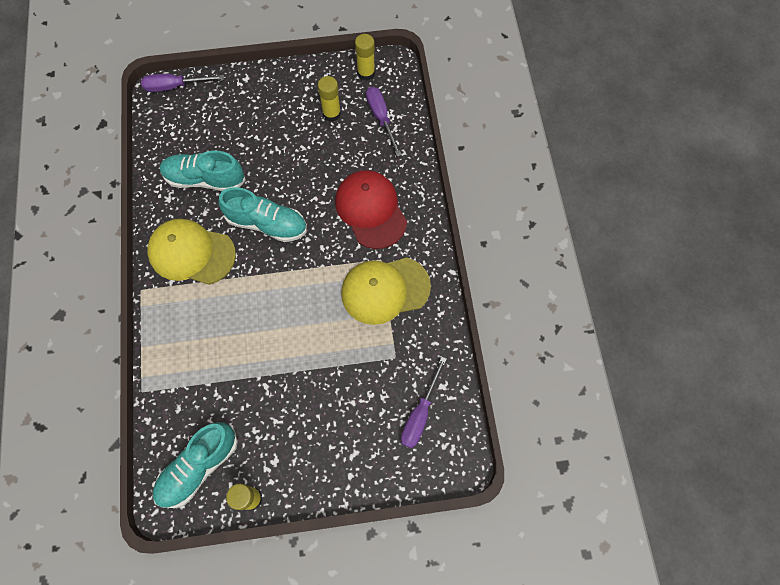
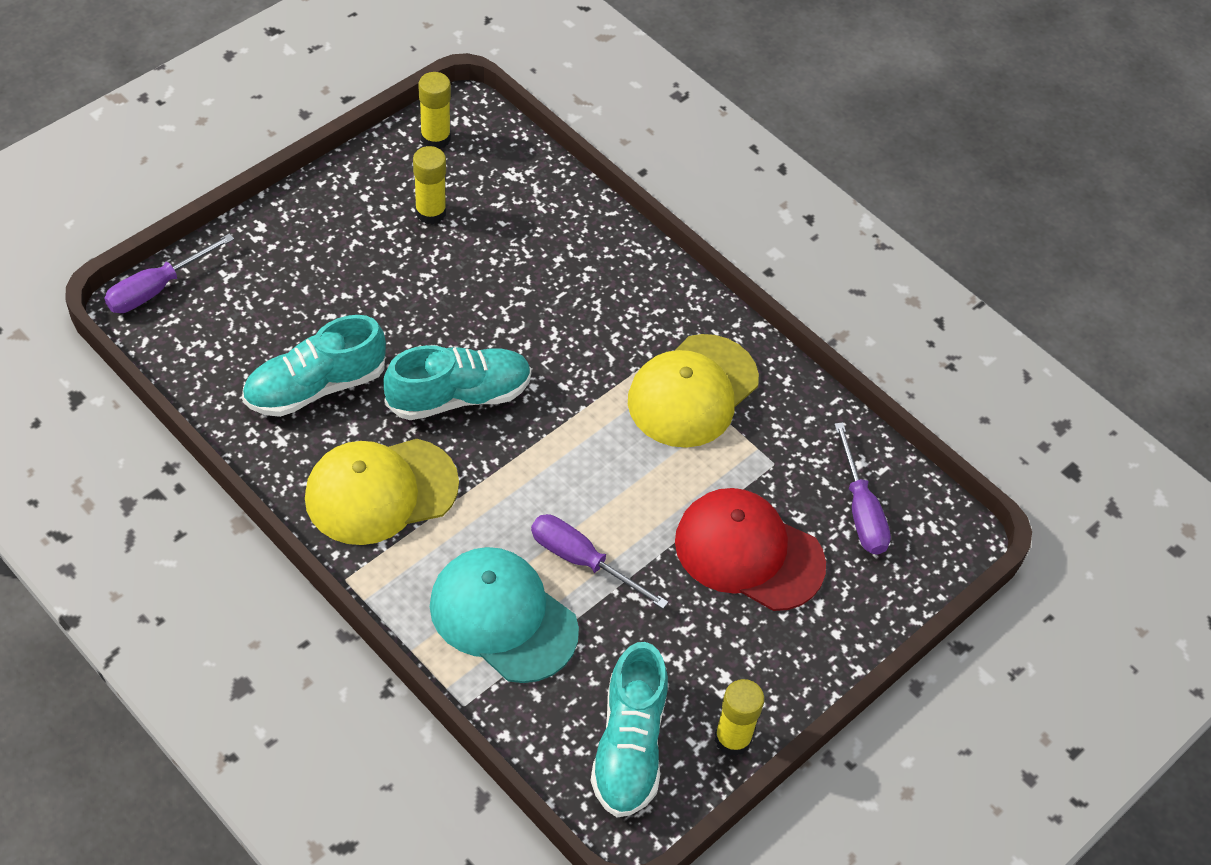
camera: 40 degrees left, 15 degrees down
red cap [335,170,407,249] -> red cap moved to [675,488,826,611]
purple screwdriver [366,87,402,157] -> purple screwdriver moved to [531,514,668,609]
none -> turquoise cap [430,547,579,683]

